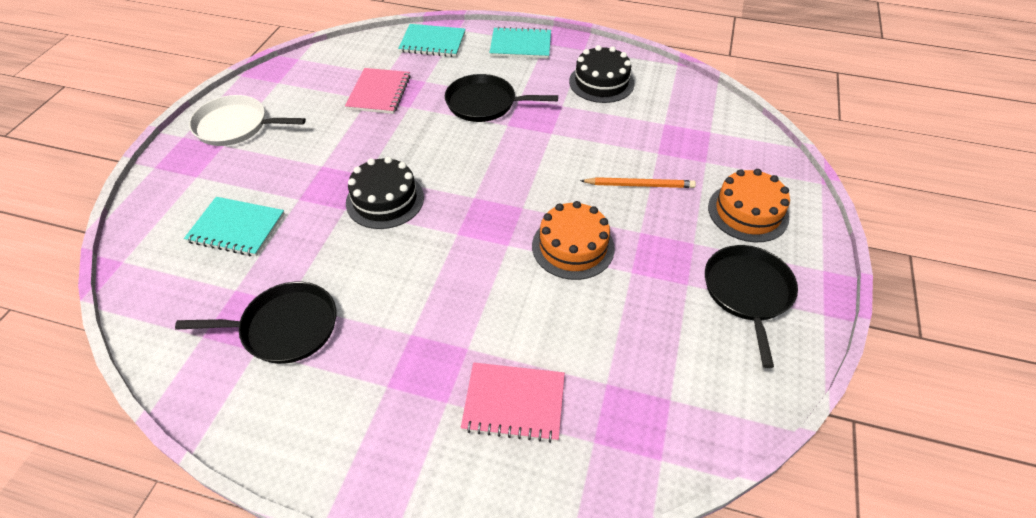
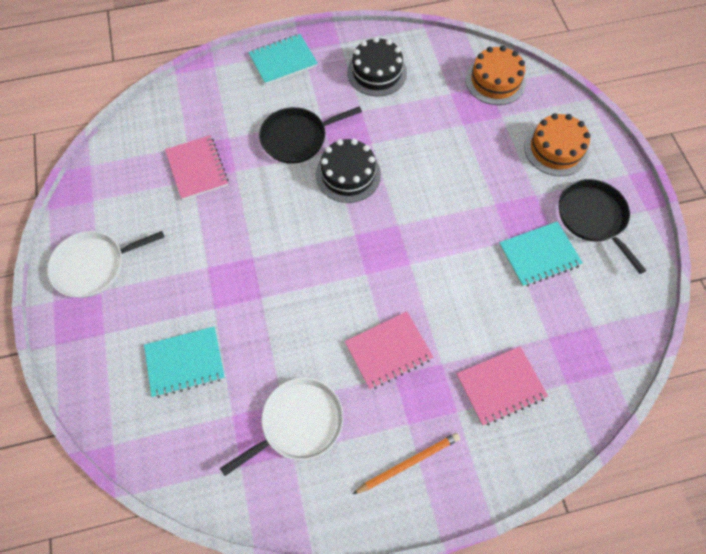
camera: 30 degrees left, 15 degrees up
black pan [175,282,336,364] -> white pan [220,378,343,476]
black cake [346,157,424,229] -> black cake moved to [316,139,381,203]
turquoise notebook [398,24,465,57] -> turquoise notebook moved to [499,221,583,287]
orange cake [532,201,615,280] -> orange cake moved to [465,46,526,105]
orange pencil [580,177,696,188] -> orange pencil moved to [353,433,460,494]
none -> pink notebook [345,311,433,390]

